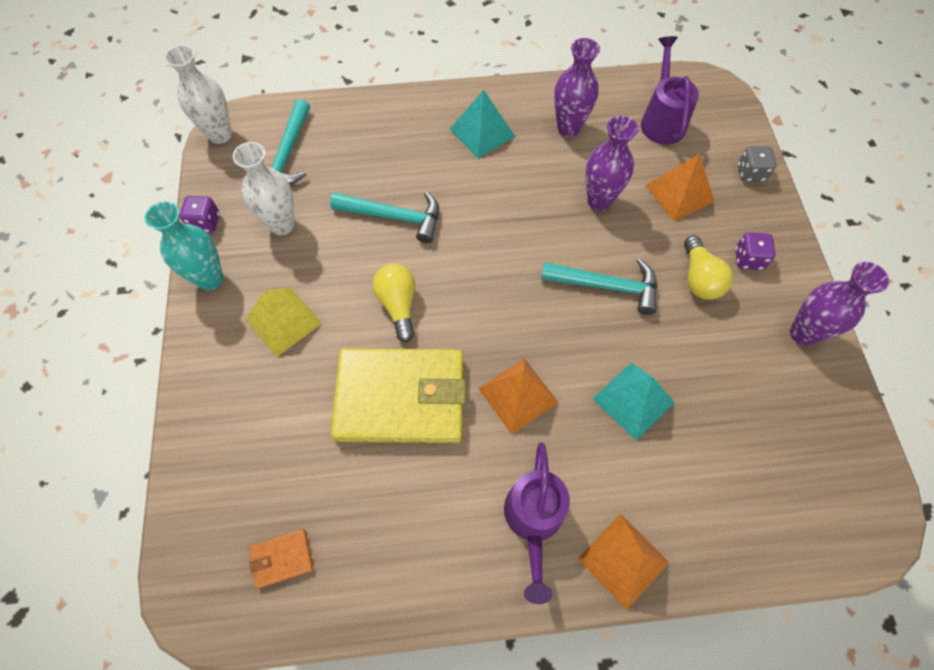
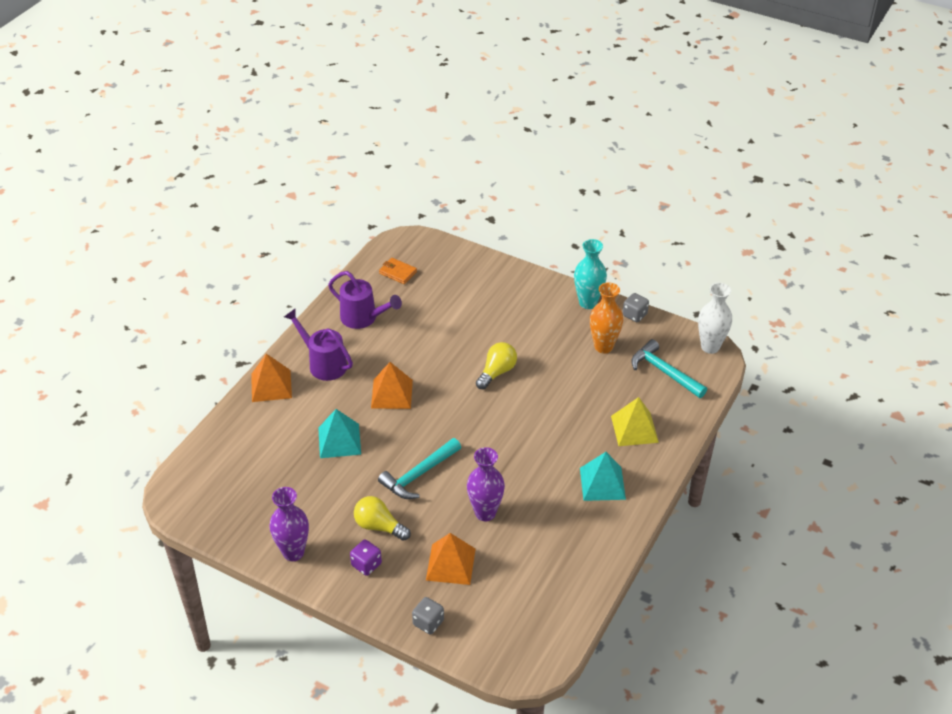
camera: 125 degrees right, 20 degrees down
purple dice [180,196,220,233] -> grey dice [622,293,649,322]
white vase [233,142,295,235] -> orange vase [590,283,623,354]
yellow pyramid [246,288,322,357] -> yellow pyramid moved to [611,397,659,446]
orange wallet [249,529,314,589] -> orange wallet turned 75 degrees counterclockwise [379,258,417,284]
turquoise hammer [330,192,439,243] -> none
yellow wallet [331,348,466,443] -> none
yellow light bulb [372,264,415,342] -> yellow light bulb turned 75 degrees counterclockwise [476,342,517,389]
purple vase [554,38,600,137] -> none
purple watering can [641,36,699,145] -> purple watering can moved to [328,271,402,329]

